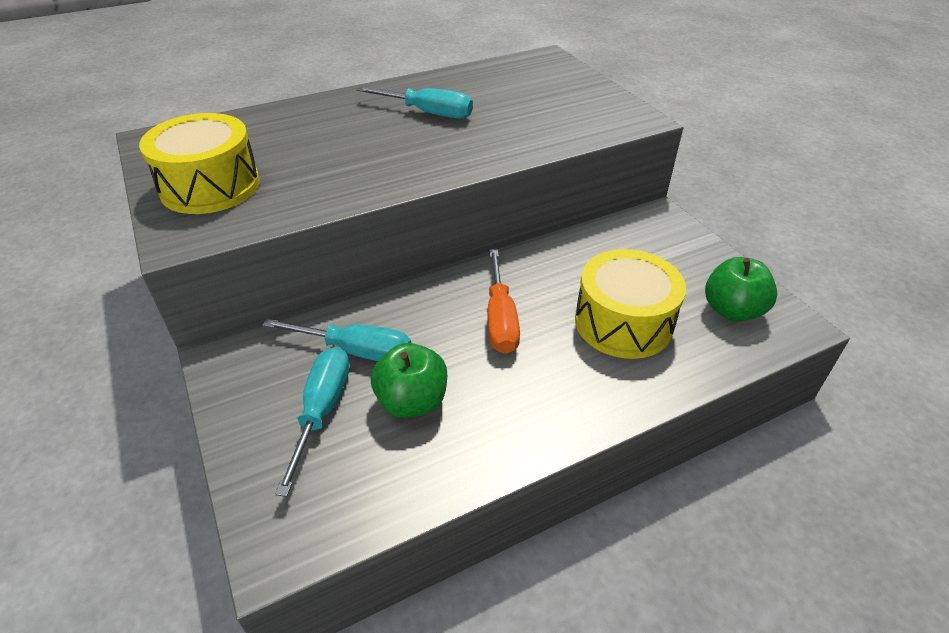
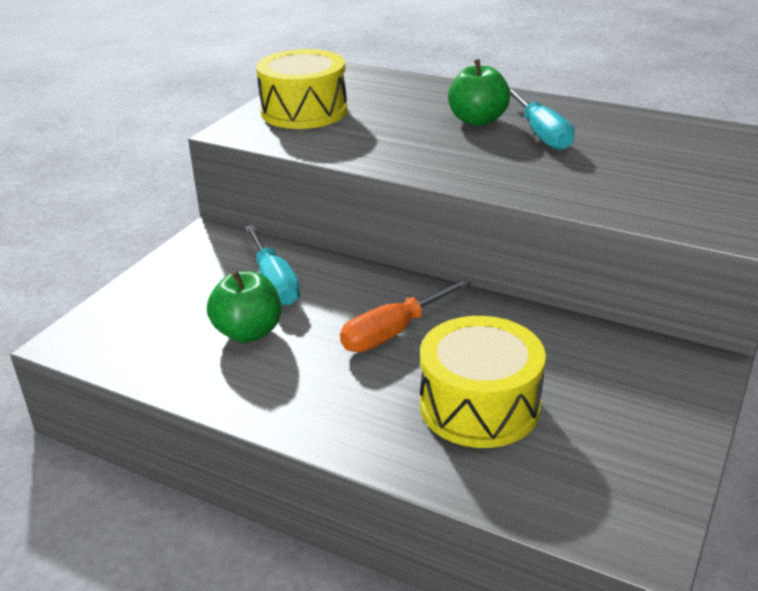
camera: 55 degrees right, 10 degrees down
turquoise screwdriver [275,347,350,497] -> none
green apple [705,257,777,322] -> green apple moved to [448,59,510,126]

